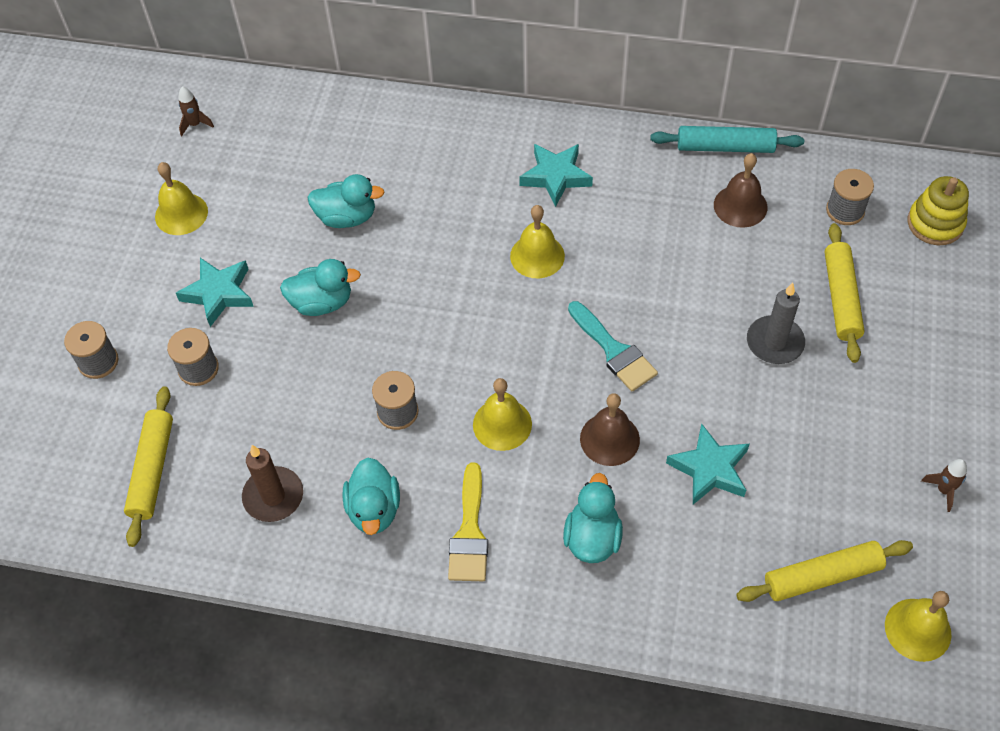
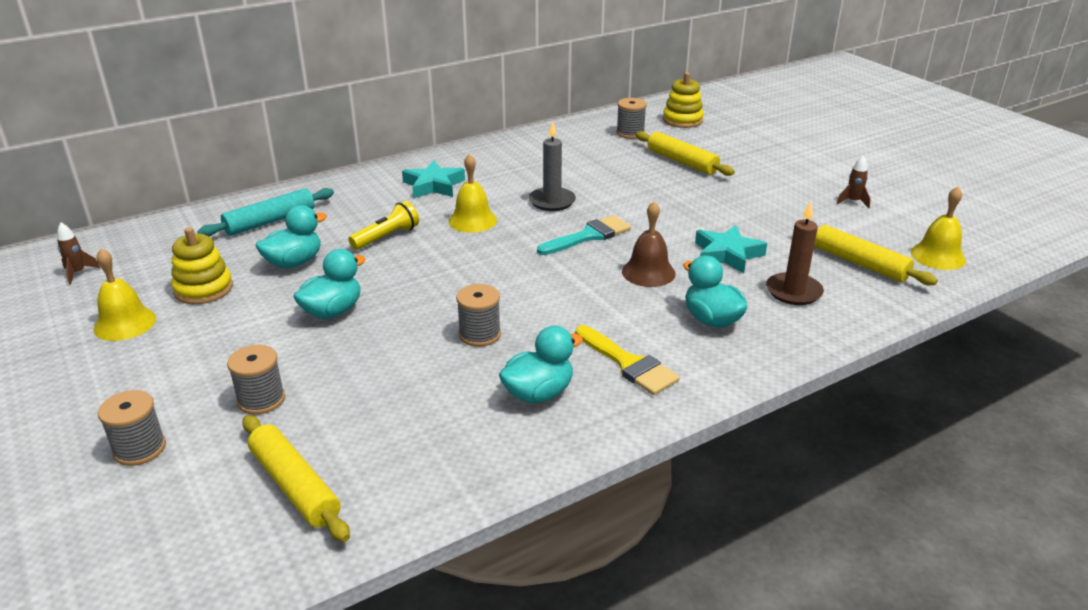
camera: 45 degrees left, 25 degrees down
turquoise star [176,258,254,327] -> none
brown candle [242,445,303,522] -> brown candle moved to [766,201,824,305]
turquoise duck [343,458,400,535] -> turquoise duck turned 75 degrees counterclockwise [499,326,583,403]
yellow bell [473,378,532,451] -> none
turquoise brush [568,301,658,391] -> turquoise brush turned 45 degrees counterclockwise [537,215,631,255]
turquoise rolling pin [650,126,804,153] -> turquoise rolling pin moved to [197,188,334,236]
brown bell [714,153,767,228] -> none
yellow rolling pin [736,540,913,602] -> yellow rolling pin turned 75 degrees counterclockwise [814,225,938,285]
grey candle [747,283,805,364] -> grey candle moved to [529,121,576,211]
none -> yellow stacking toy [171,227,233,304]
none -> yellow flashlight [348,201,419,250]

